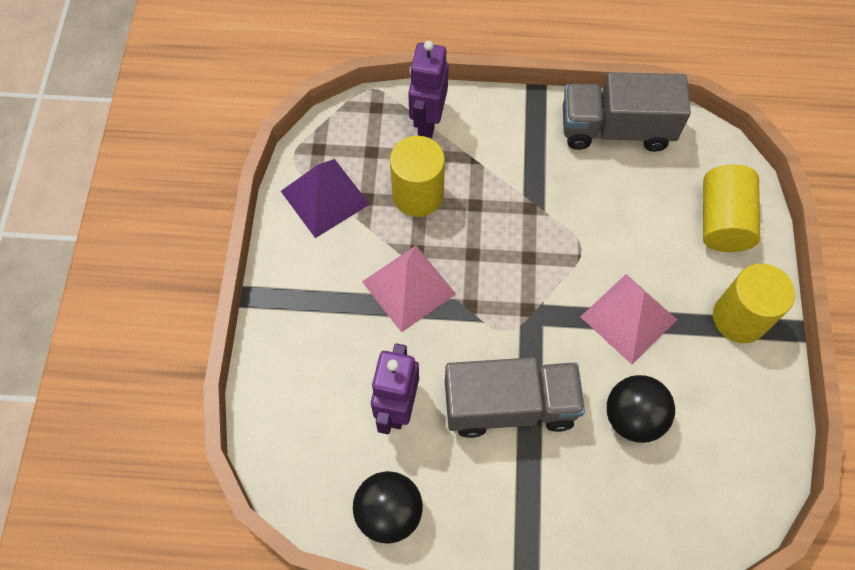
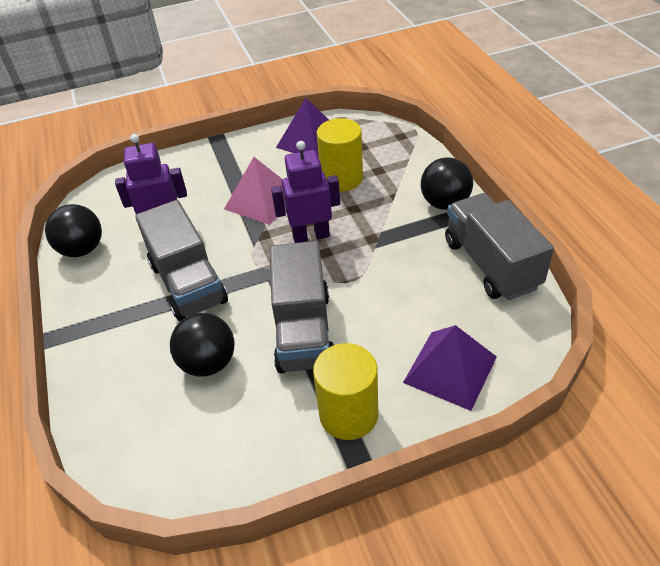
camera: 70 degrees right, 20 degrees down
purple robot [408,41,449,138] -> purple robot moved to [271,141,340,243]
pink pyramid [581,274,677,364] -> grey truck [270,241,334,373]
yellow cylinder [703,164,760,252] -> purple pyramid [403,325,497,411]
none -> black ball [421,157,473,210]

